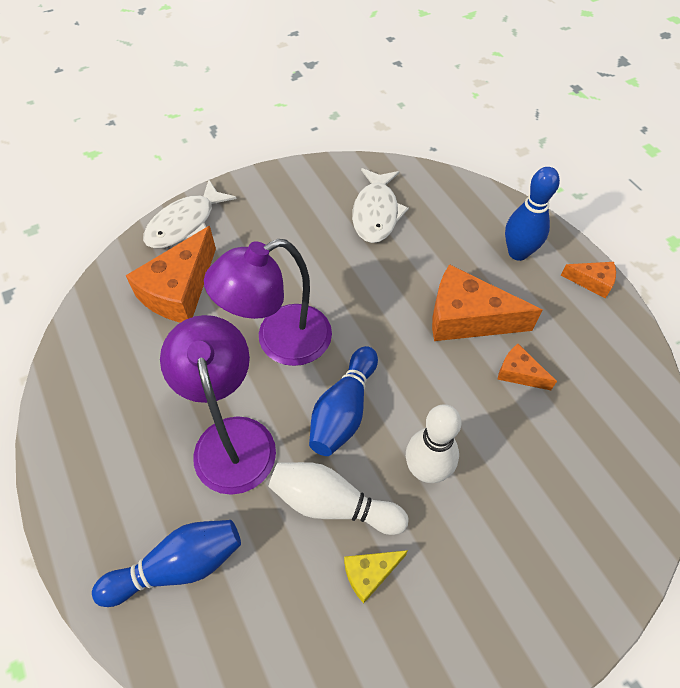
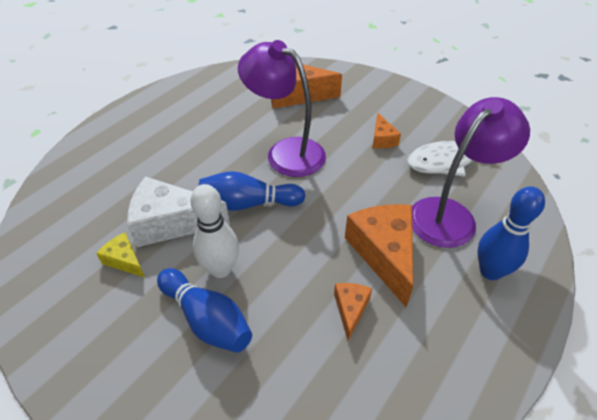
camera: 65 degrees right, 10 degrees down
blue bowling pin [92,520,241,607] -> blue bowling pin moved to [157,268,252,353]
white fish [143,180,237,248] -> none
purple lamp [160,315,276,495] -> purple lamp moved to [412,97,530,248]
white bowling pin [268,462,408,535] -> white cheese [127,176,230,247]
orange cheese [561,262,616,298] -> orange cheese moved to [372,113,401,148]

